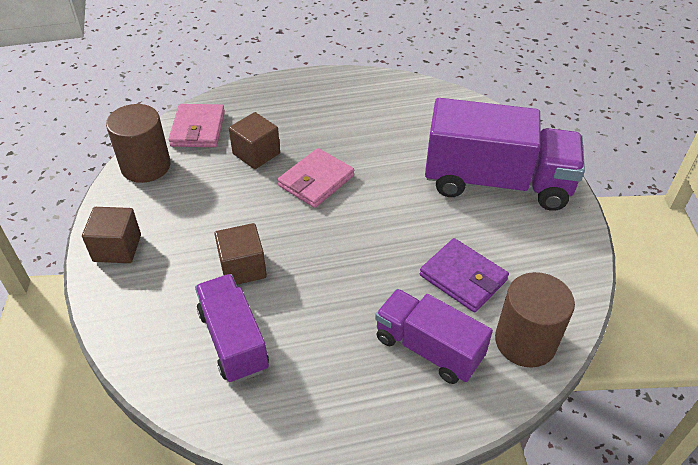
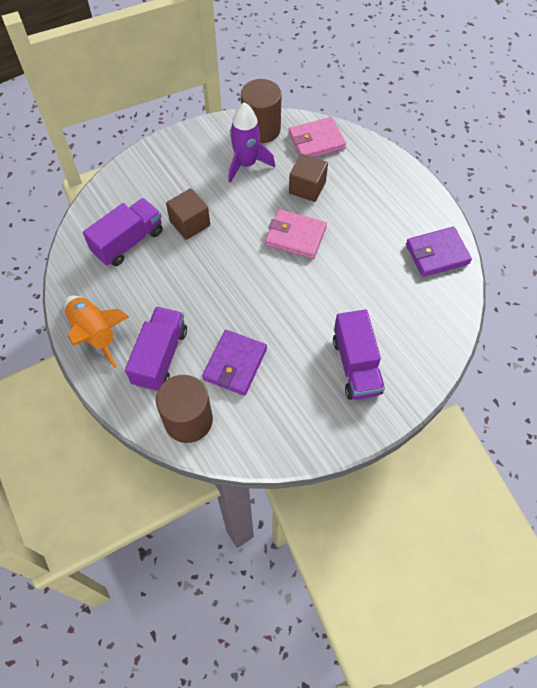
camera: 70 degrees right, 15 degrees up
brown cube [82,207,141,263] -> none
purple truck [425,98,585,211] -> purple truck [333,309,385,400], size x0.60
none -> orange rocket [64,295,129,368]
none -> purple rocket [228,102,275,183]
none -> purple wallet [406,227,472,277]

